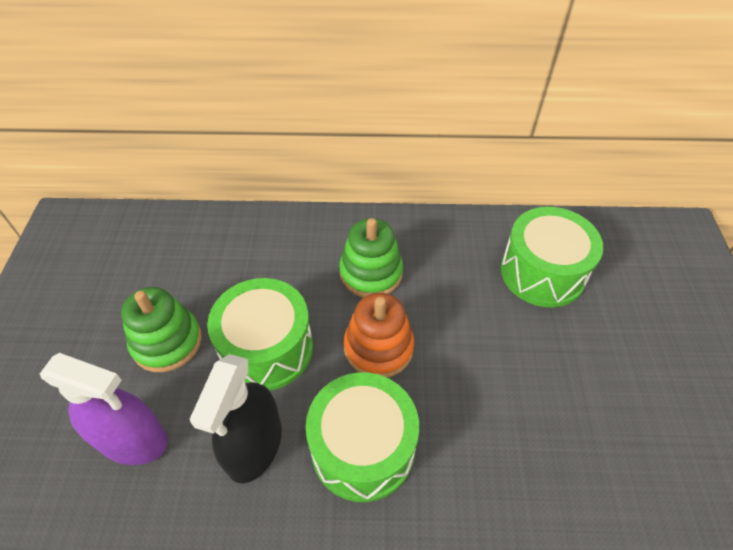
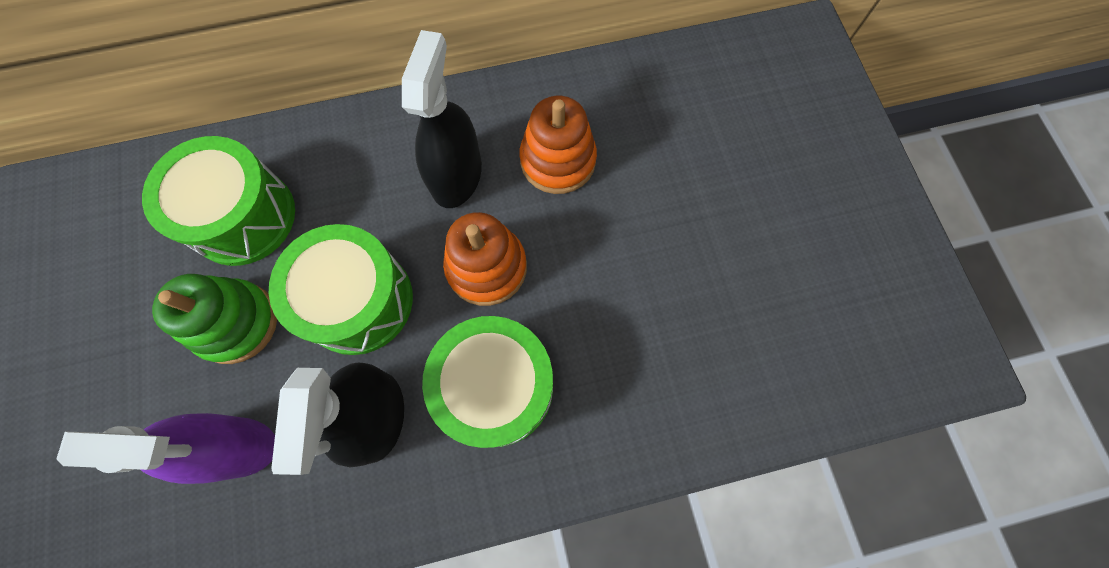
camera: 15 degrees left, 20 degrees up
green stacking toy [339,218,403,298] -> black spray bottle [402,30,482,208]
green drum [501,207,603,307] -> green drum moved to [142,136,295,266]
none -> orange stacking toy [519,96,597,194]

